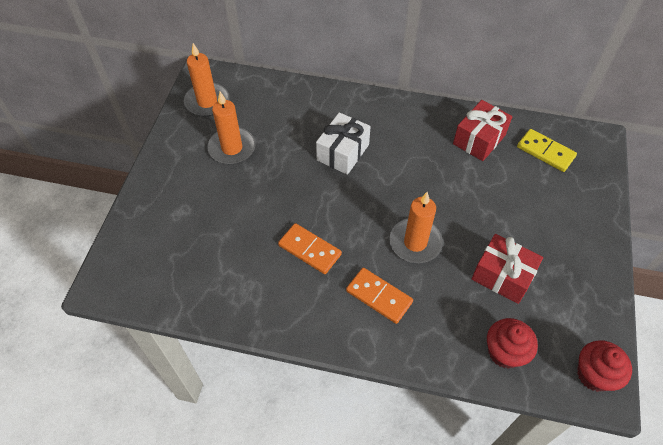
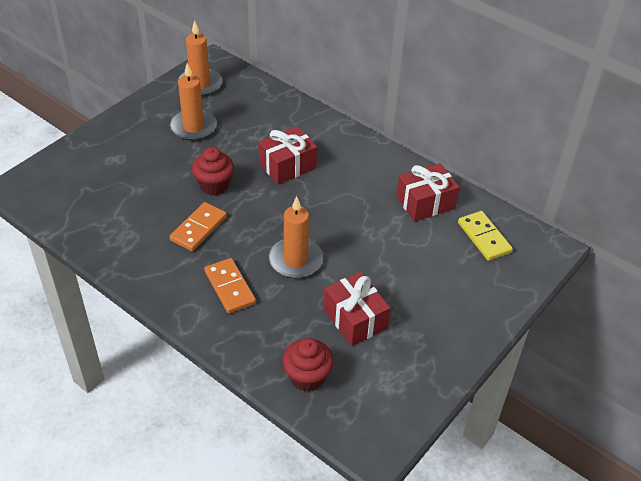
camera: 25 degrees right, 10 degrees down
orange domino [278,223,342,274] -> orange domino turned 60 degrees clockwise [169,202,227,251]
white gift [316,112,371,175] -> red gift [258,126,317,184]
red cupcake [577,340,632,392] -> red cupcake moved to [192,147,234,195]

